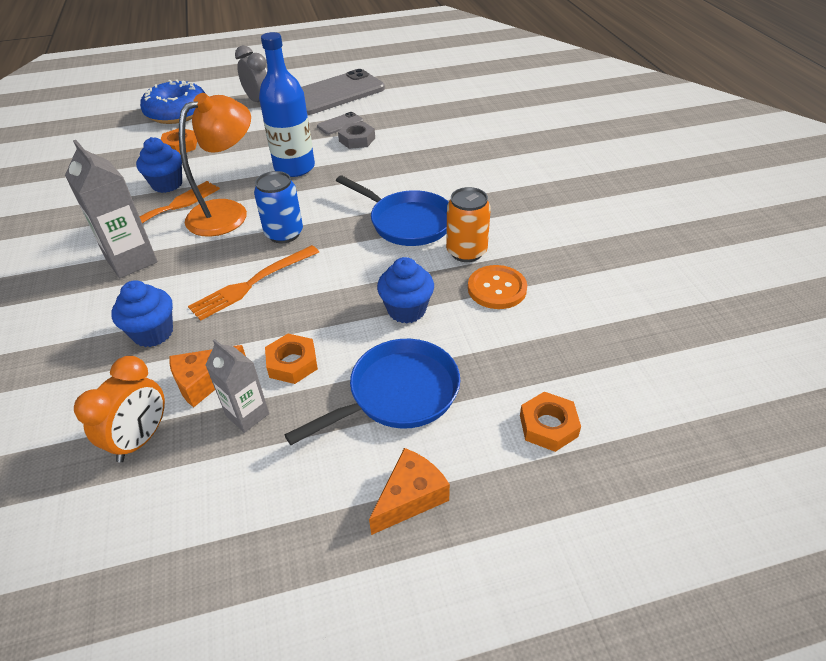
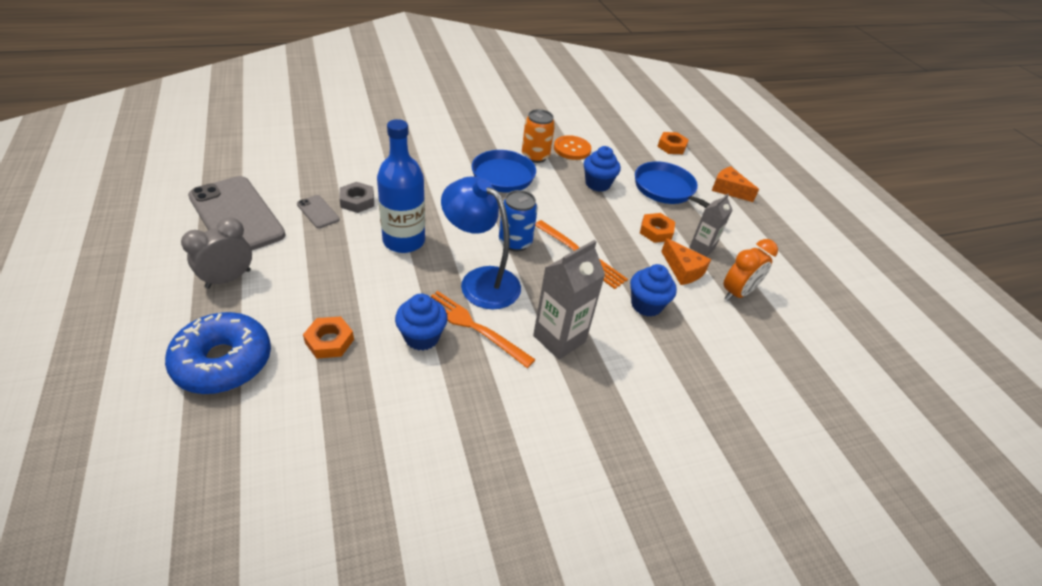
camera: 100 degrees left, 0 degrees up
orange clock [74,356,165,463] -> orange clock turned 120 degrees clockwise [723,239,778,301]
orange lamp [179,93,251,237] -> blue lamp [441,176,521,309]

